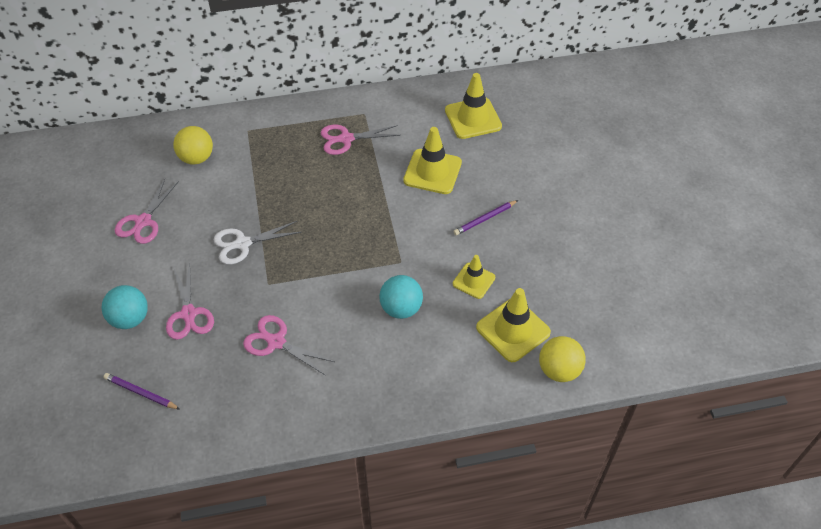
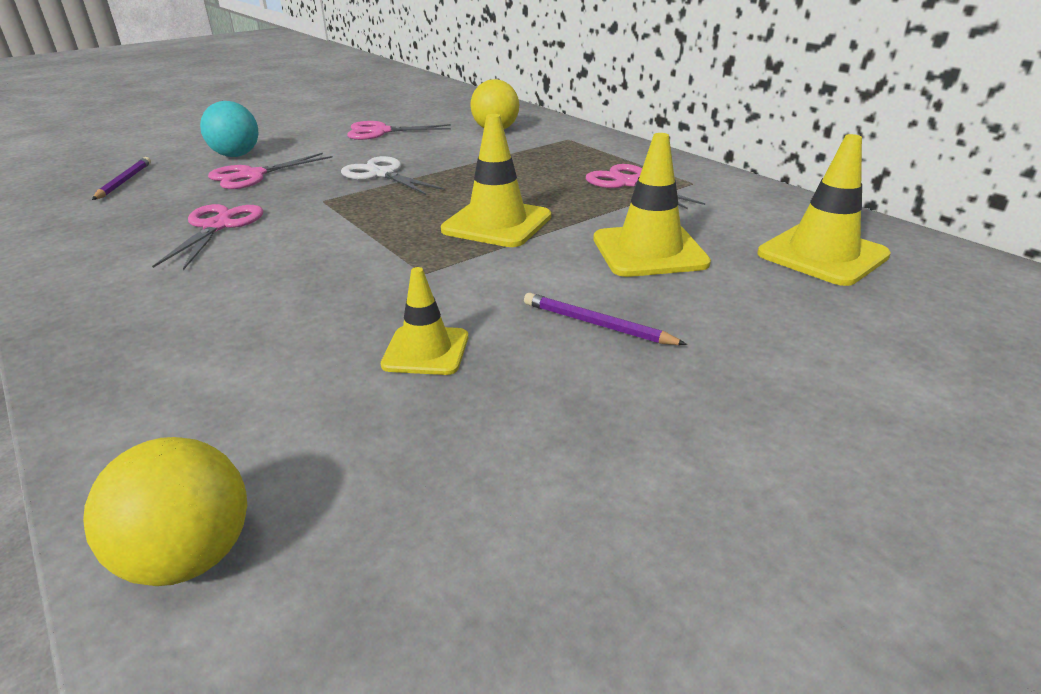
camera: 65 degrees right, 20 degrees down
turquoise ball [379,275,423,319] -> none
yellow traffic cone [476,288,551,362] -> yellow traffic cone moved to [441,114,551,247]

